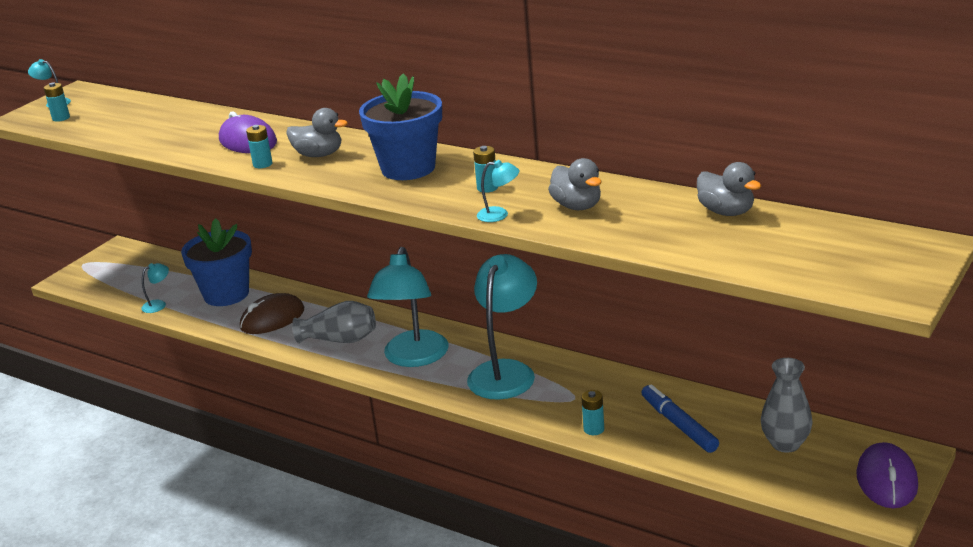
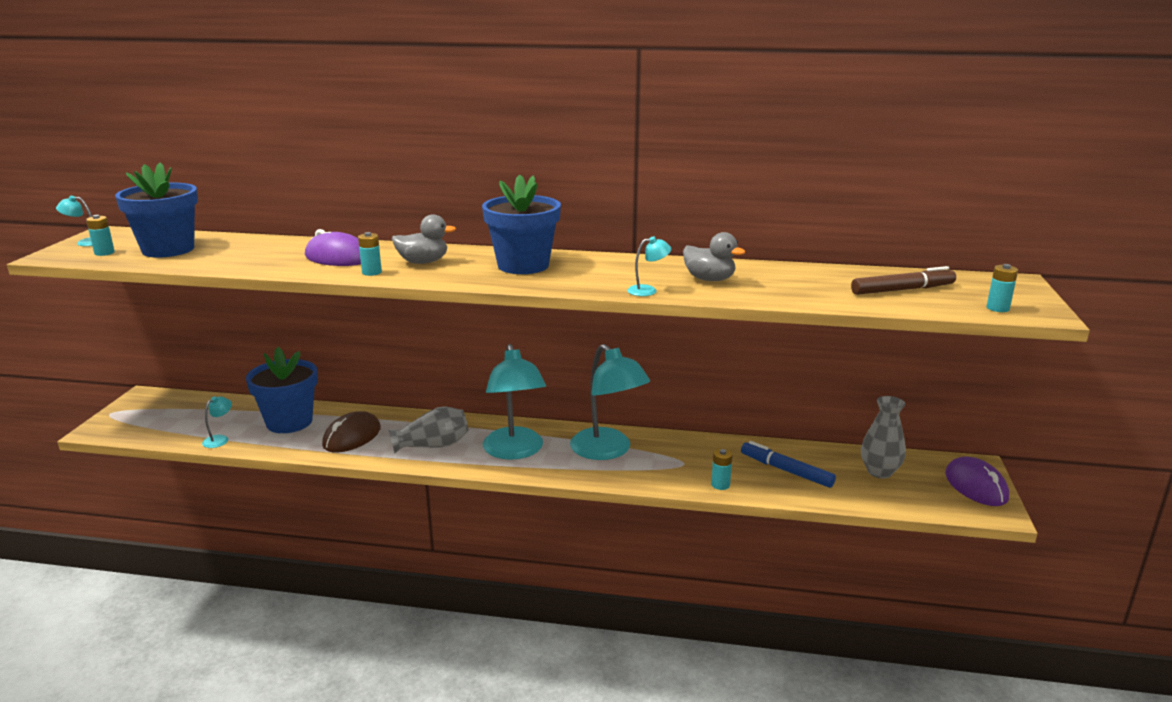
camera: 25 degrees left, 5 degrees down
turquoise lamp [467,254,537,399] -> turquoise lamp turned 150 degrees clockwise [570,344,650,460]
turquoise battery [473,146,498,193] -> turquoise battery moved to [986,264,1018,312]
grey duck [697,162,761,216] -> none
none -> blue flower pot [115,162,198,258]
none -> brown marker [851,266,956,295]

